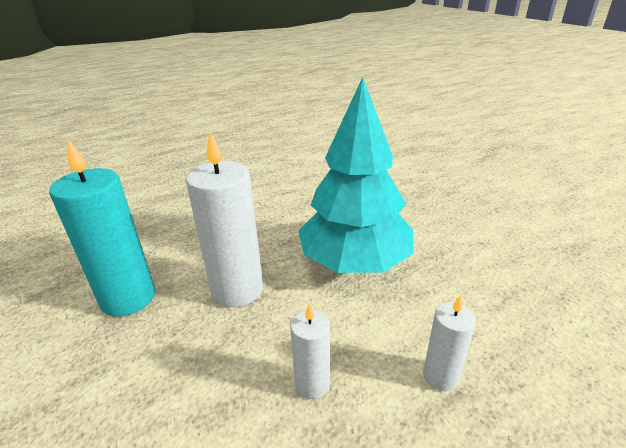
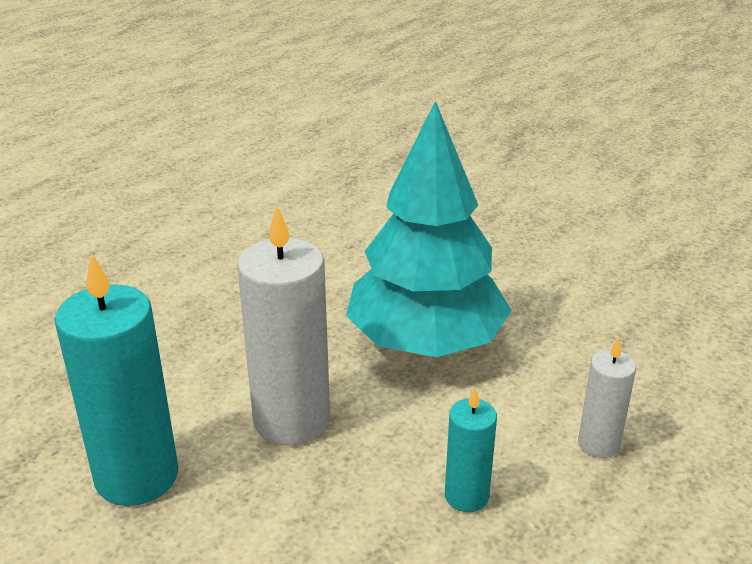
camera: 25 degrees left, 0 degrees up
white candle [290,304,330,399] -> turquoise candle [445,388,497,512]

